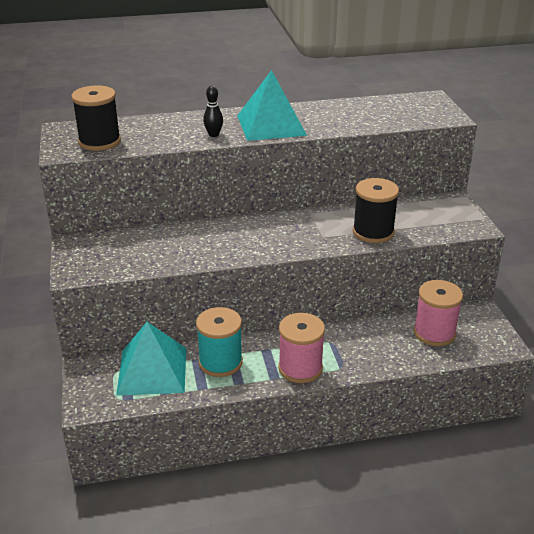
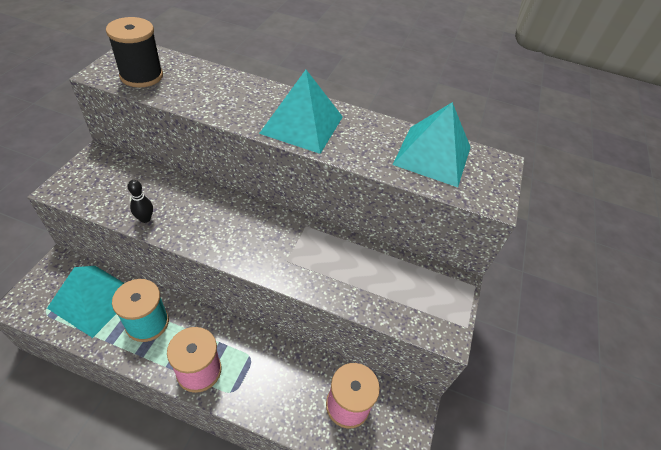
camera: 25 degrees right, 15 degrees up
black bowling pin [203,86,223,137] -> black bowling pin moved to [128,180,153,223]
black spool [353,178,399,243] -> none
none -> turquoise pyramid [393,102,471,187]

